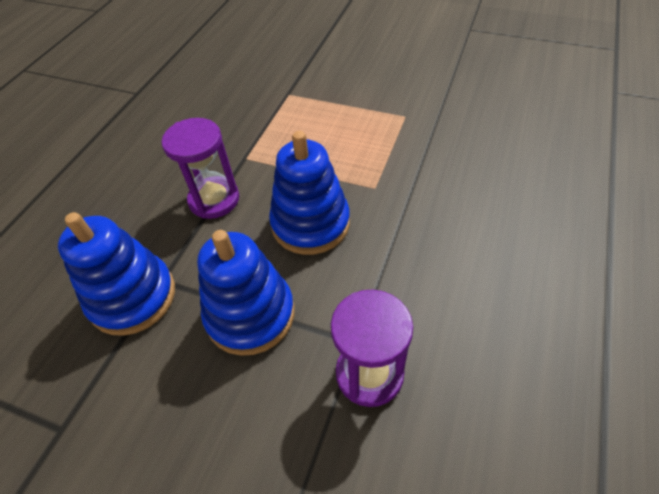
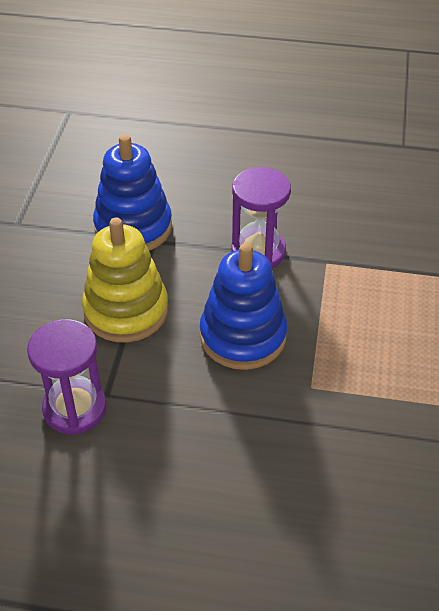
camera: 75 degrees right, 5 degrees down
blue stacking toy [197,230,295,356] -> yellow stacking toy [82,217,168,342]

